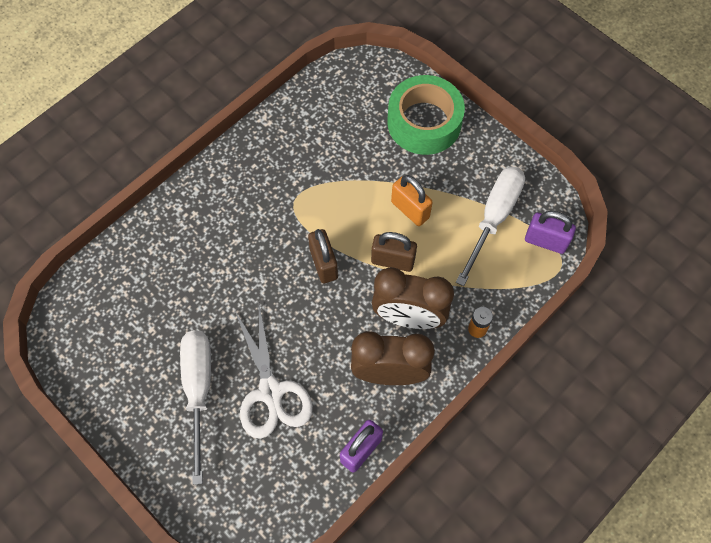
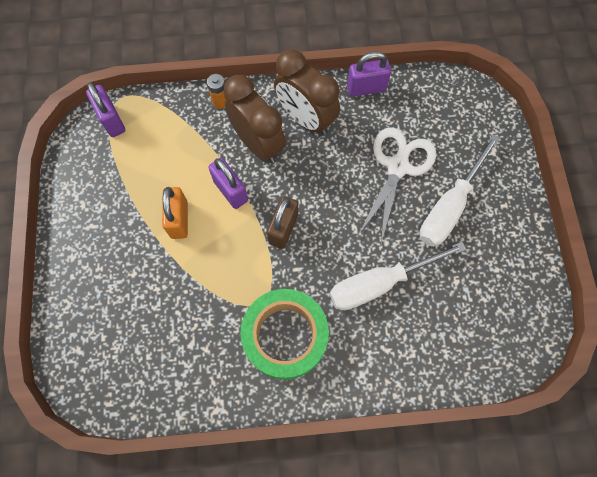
camera: 140 degrees left, 5 degrees up
brown padlock [371,232,417,272] -> purple padlock [208,158,248,209]
green tape [387,75,465,155] -> green tape moved to [240,289,329,380]
white screwdriver [456,167,525,286] -> white screwdriver moved to [330,242,466,310]

